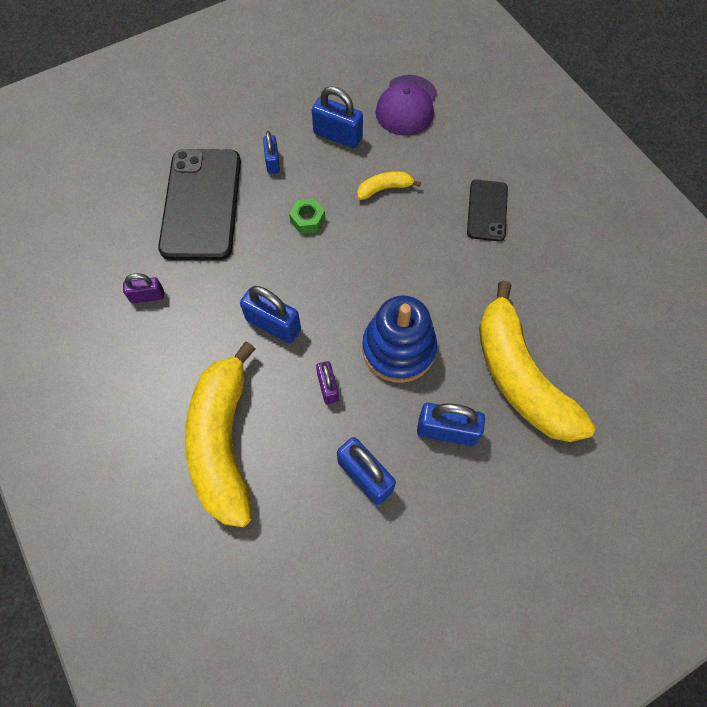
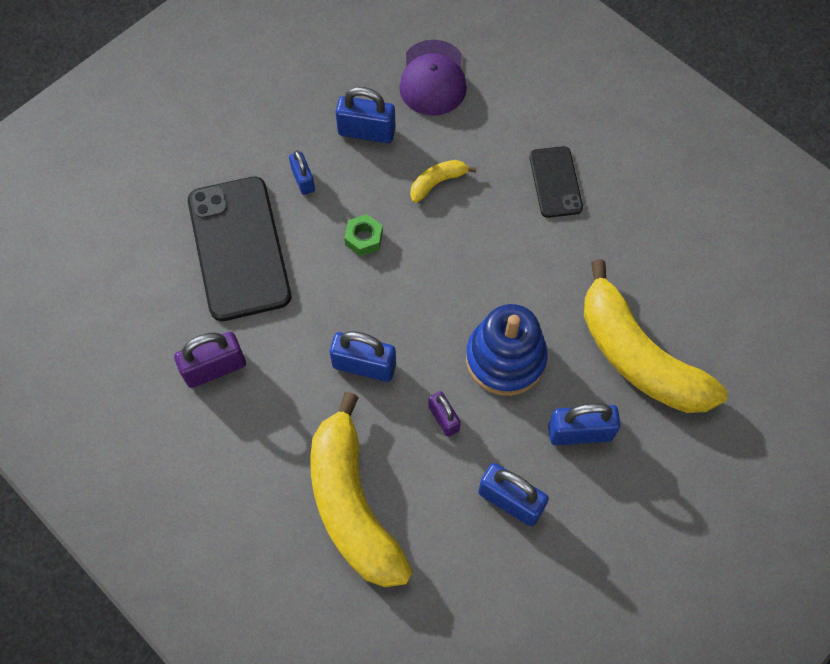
camera: 15 degrees left, 0 degrees up
purple padlock [123,273,164,303] -> purple padlock [174,332,246,388], size x1.61

